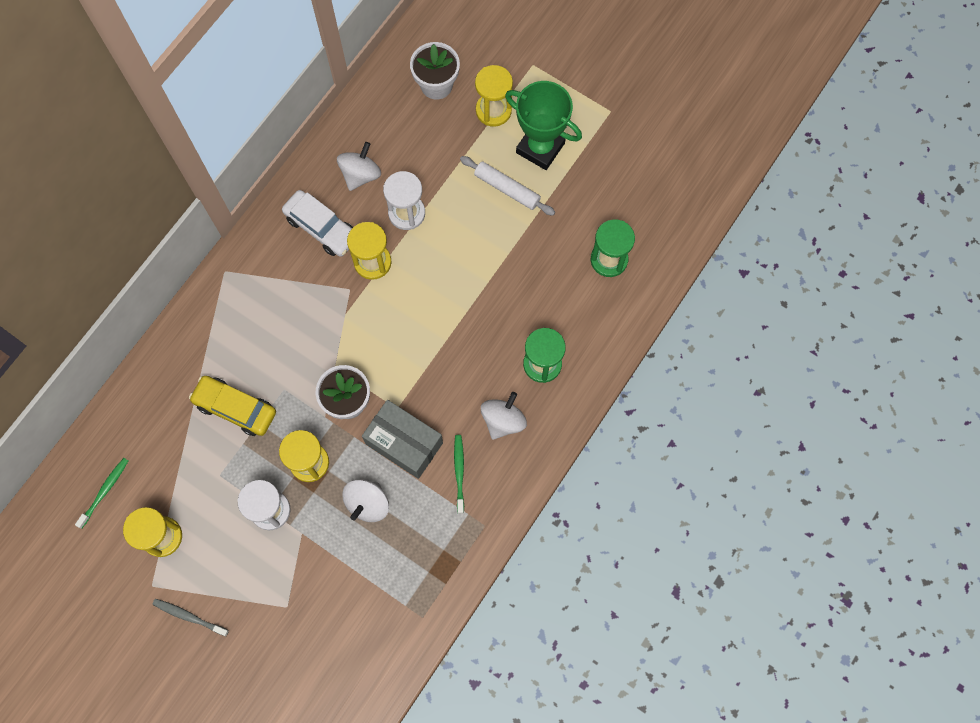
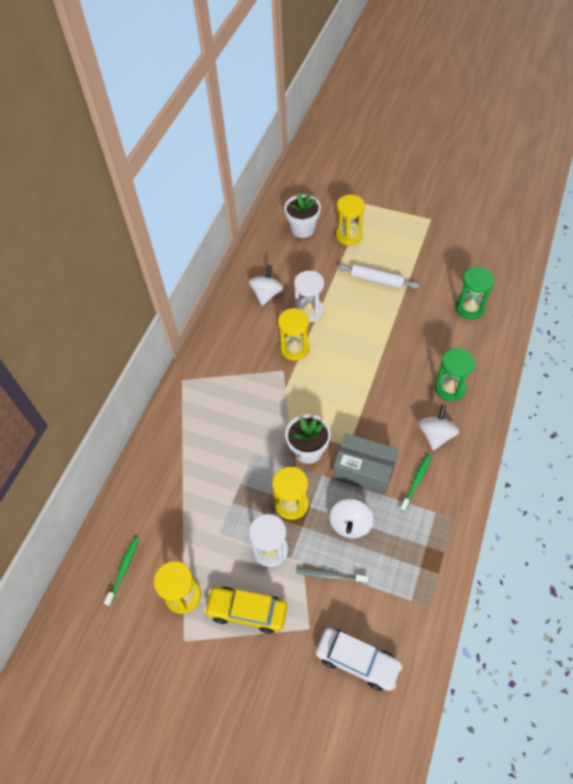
camera: 10 degrees left, 15 degrees down
grey toothbrush [152,599,229,636] -> grey toothbrush moved to [296,568,368,583]
yellow car [189,376,276,436] -> yellow car moved to [204,587,287,634]
white car [282,190,353,257] -> white car moved to [316,628,403,691]
green toothbrush [454,435,464,514] -> green toothbrush turned 45 degrees clockwise [400,455,431,512]
green trophy [505,81,582,170] -> none

